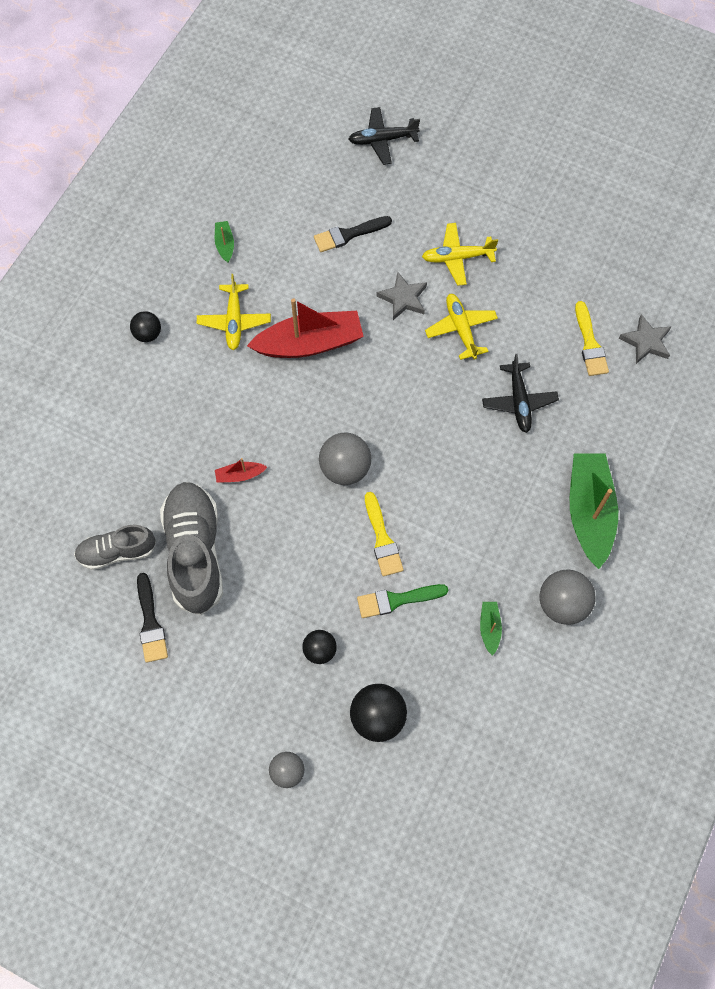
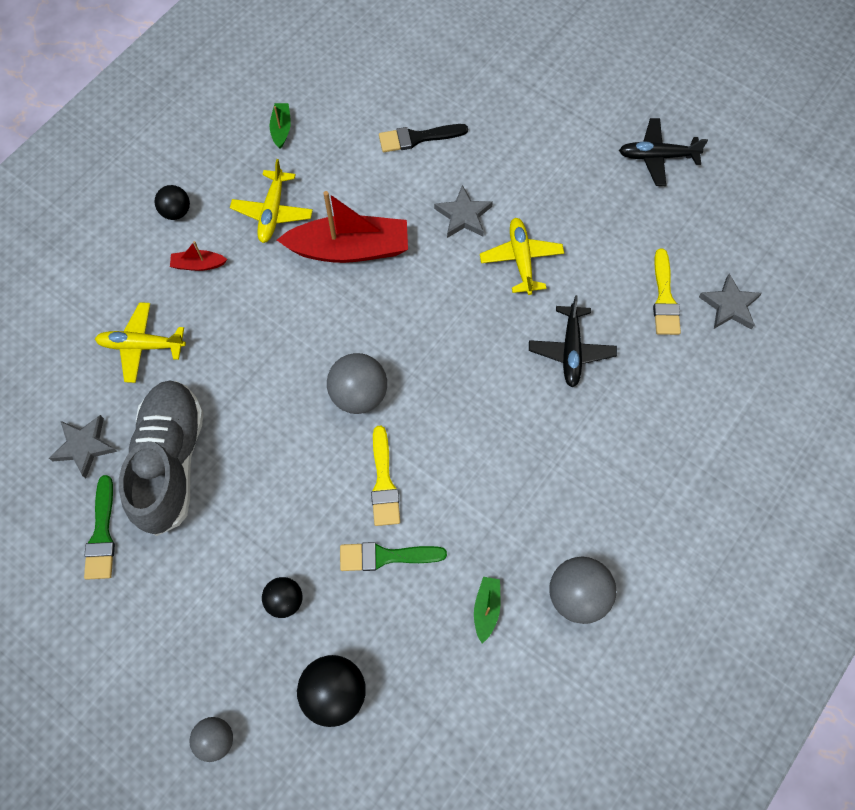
camera: 10 degrees right, 0 degrees up
grey shoe [74,525,156,570] -> grey star [49,415,117,479]
black brush [137,573,168,663] -> green brush [84,475,115,580]
red boat [215,458,267,483] -> red boat moved to [170,241,227,271]
black plane [348,107,420,165] -> black plane moved to [619,118,708,186]
yellow plane [422,223,498,286] -> yellow plane moved to [95,302,186,383]
green boat [570,453,618,569] -> none

